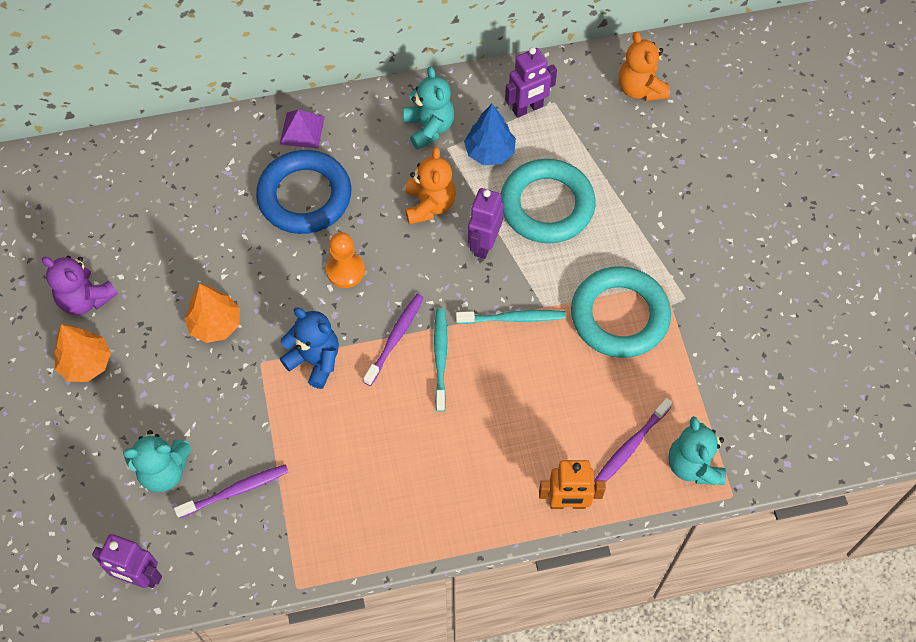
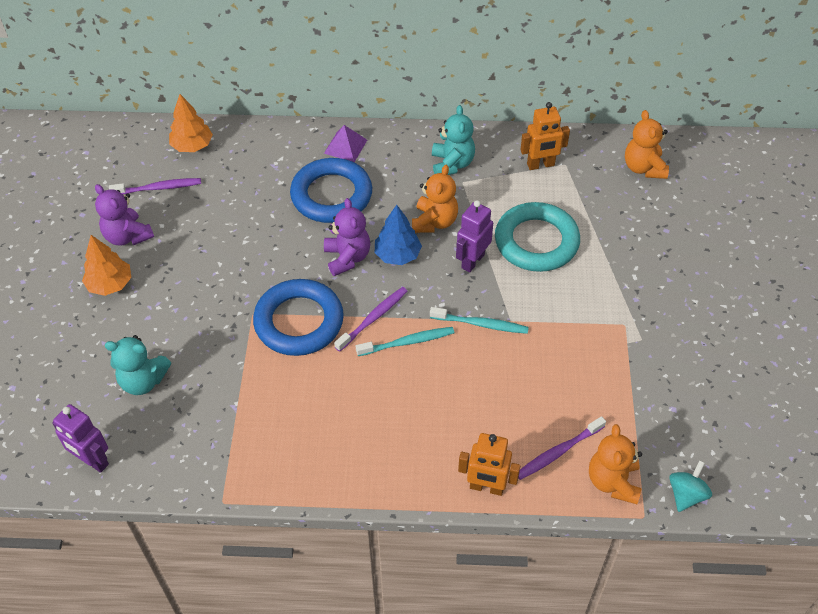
camera: 15 degrees right, 10 degrees down
purple toothbrush [174,464,289,518] -> purple toothbrush moved to [109,178,201,194]
orange tree [184,283,240,343] -> orange tree moved to [169,94,213,152]
blue teddy bear [280,308,339,389] -> blue ring [253,279,344,356]
orange pawn [326,232,365,288] -> purple teddy bear [324,198,370,276]
turquoise toothbrush [434,308,448,412] -> turquoise toothbrush turned 60 degrees clockwise [356,327,454,356]
blue tree [464,104,516,165] -> blue tree moved to [375,205,422,265]
purple robot [505,47,557,118] -> orange robot [520,102,570,170]
turquoise ring [571,266,671,358] -> none
turquoise teddy bear [668,416,726,485] -> orange teddy bear [589,424,642,504]
none -> turquoise spinning top [669,460,712,512]

